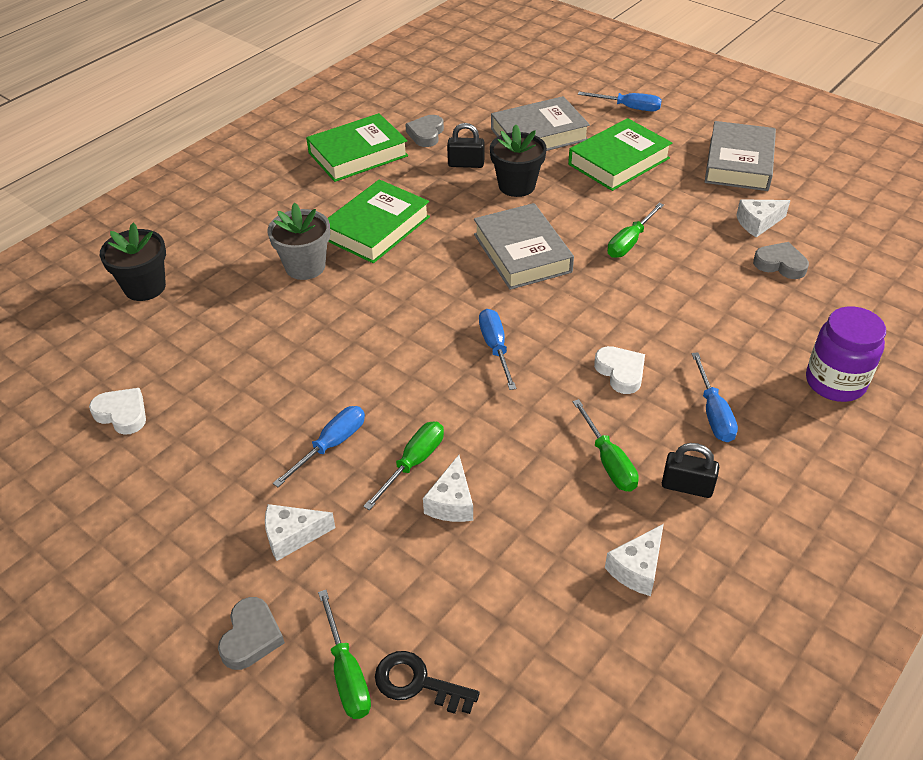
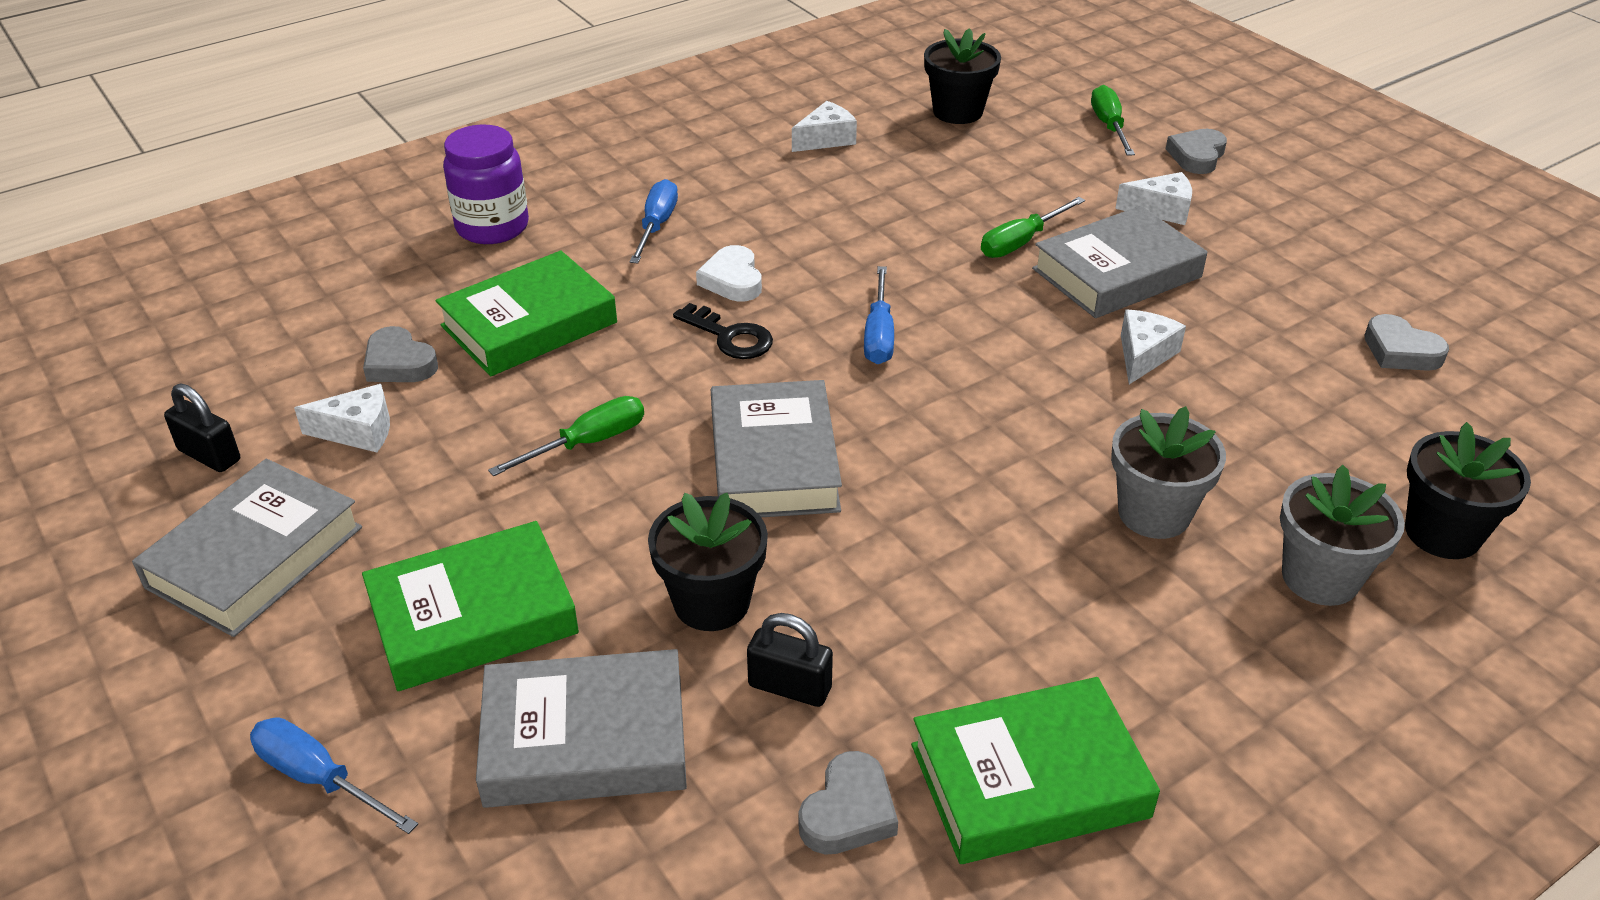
camera: 165 degrees left, 5 degrees down
white heart [89,388,146,435] -> grey heart [1364,314,1449,371]
blue screwdriver [273,406,365,487] -> grey book [1032,206,1207,318]
green book [327,179,430,263] -> green book moved to [436,251,617,376]
black key [375,651,480,714] -> black key moved to [673,303,773,359]
white cheese [423,455,473,522] -> white cheese moved to [1121,310,1186,384]
green screwdriver [573,399,639,492] -> none
black padlock [662,443,719,498] -> black padlock moved to [164,384,240,472]
none -> black flower pot [924,28,1001,124]
none -> grey flower pot [1280,465,1405,606]

